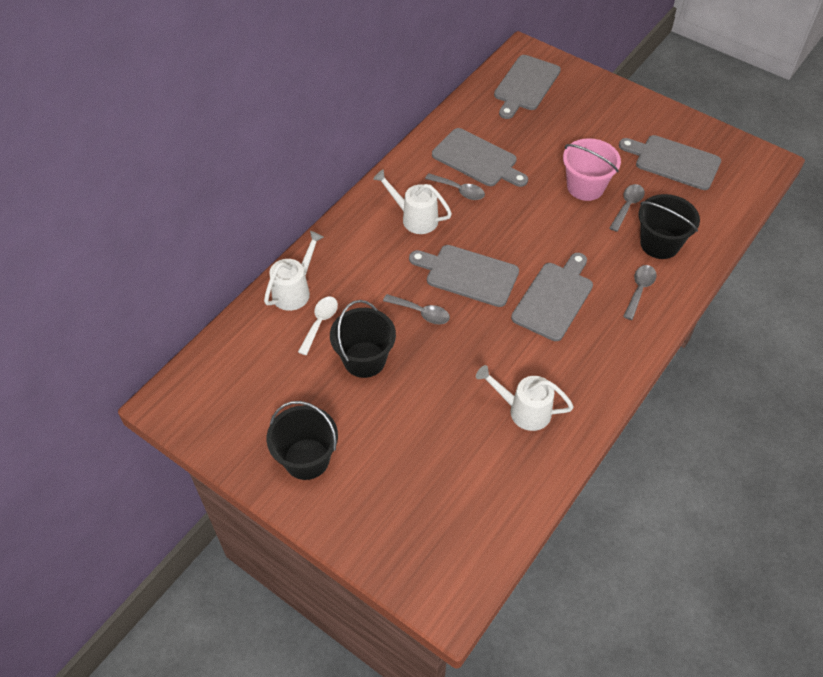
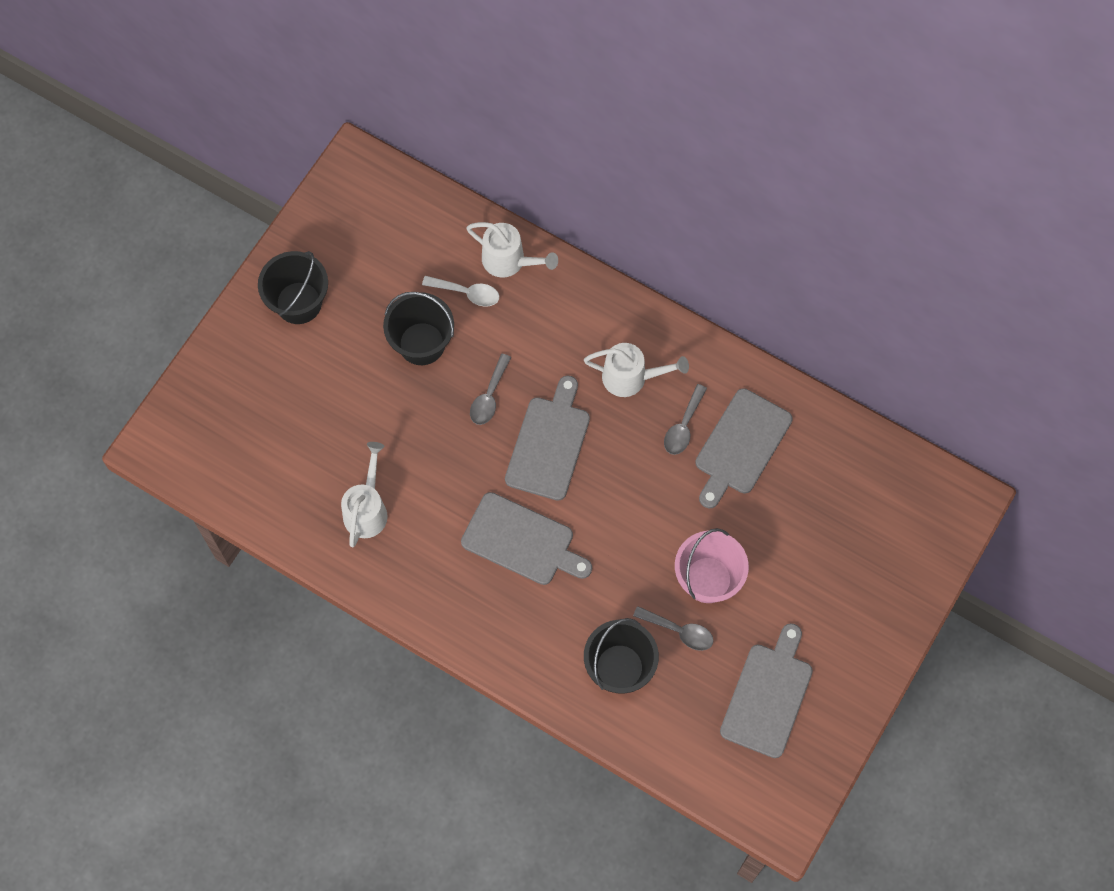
camera: 85 degrees right, 15 degrees up
white watering can [373,169,452,234] -> white watering can turned 75 degrees clockwise [584,343,689,397]
grey cutting board [494,55,561,119] -> none
grey spoon [623,265,657,320] -> none

